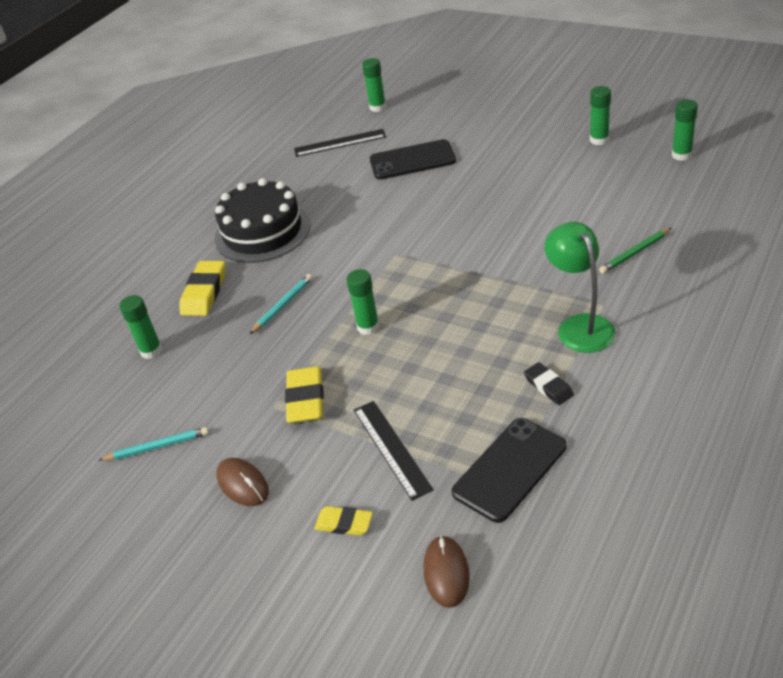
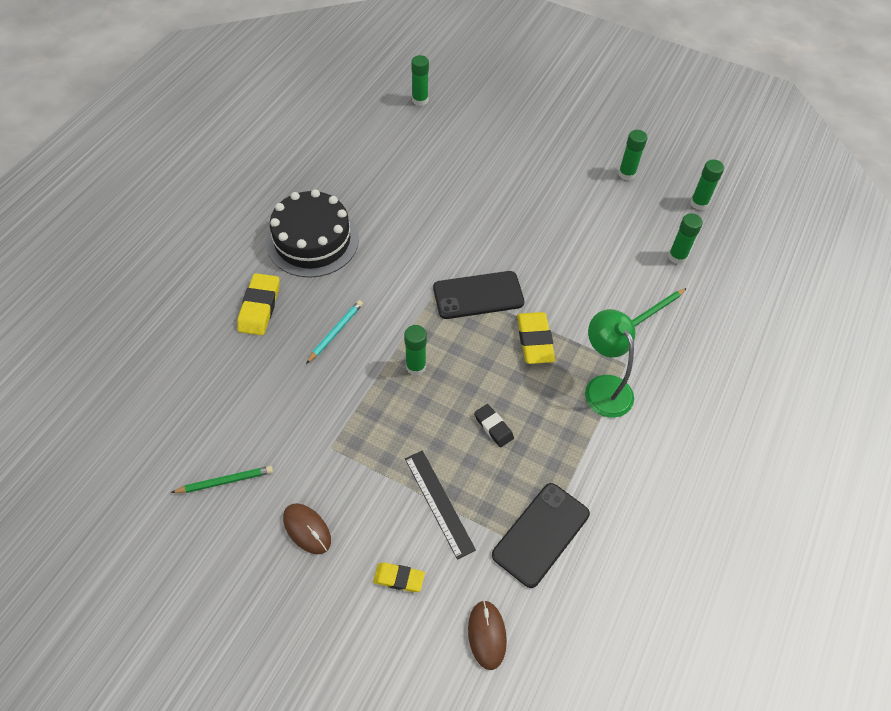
camera: 10 degrees left, 15 degrees up
turquoise pencil [99,427,209,461] -> green pencil [170,466,273,493]
green glue stick [119,295,162,359] -> green glue stick moved to [668,213,703,264]
yellow eraser [285,366,324,423] -> yellow eraser moved to [517,312,556,364]
black ruler [294,129,386,157] -> none
black phone [370,139,456,180] -> black phone moved to [433,271,524,319]
black eraser [524,362,574,405] -> black eraser moved to [474,404,514,448]

